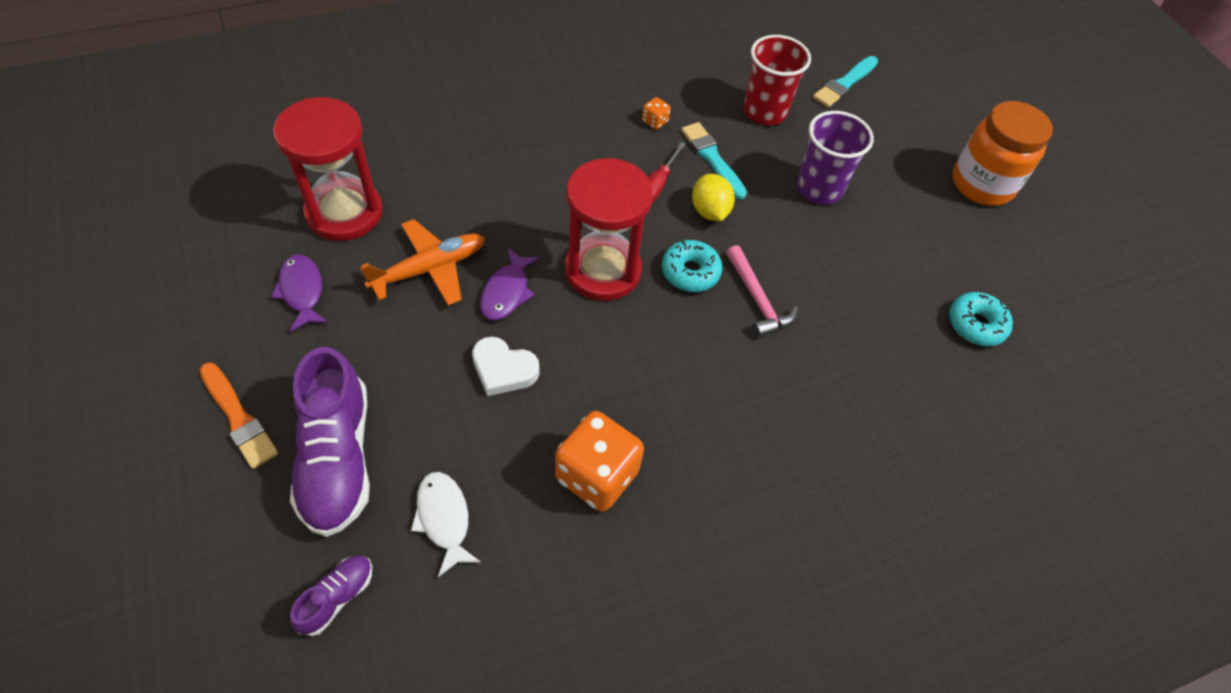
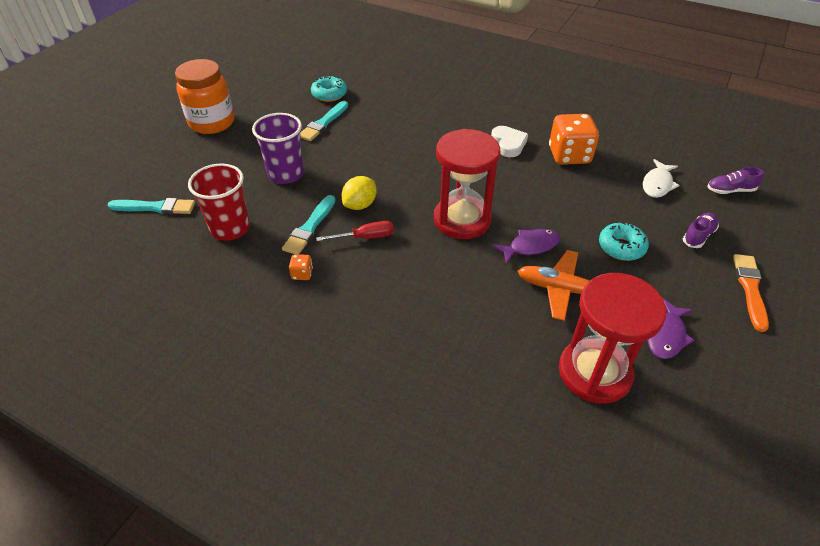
camera: 125 degrees left, 10 degrees down
purple shoe [290,347,370,537] -> purple shoe [683,213,719,248], size x0.48
white heart [472,337,540,396] -> white heart moved to [491,126,528,157]
turquoise donut [662,240,722,292] -> turquoise donut moved to [599,222,649,261]
pink hammer [726,245,798,338] -> none
none -> turquoise brush [300,101,348,141]

